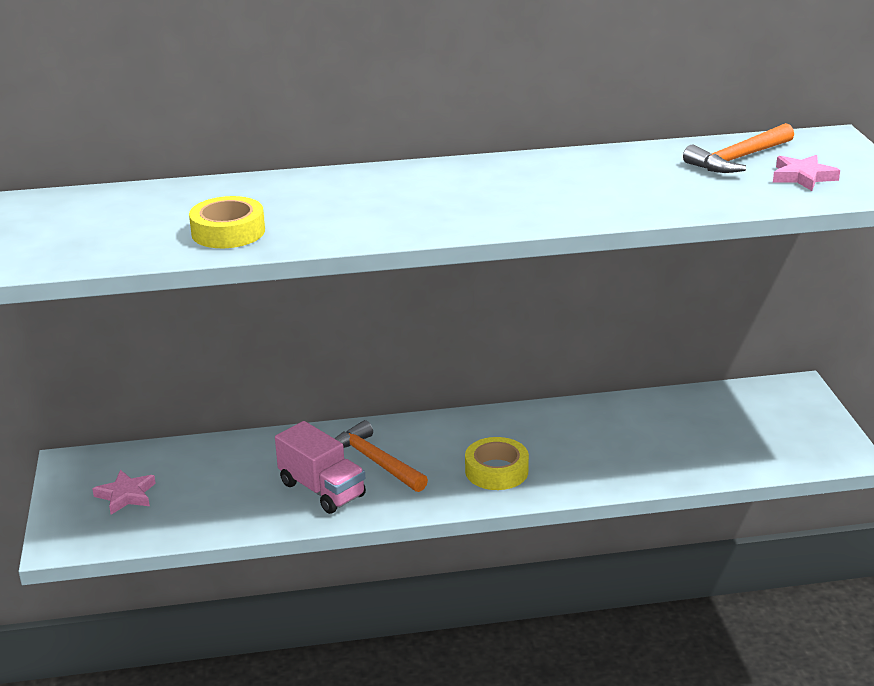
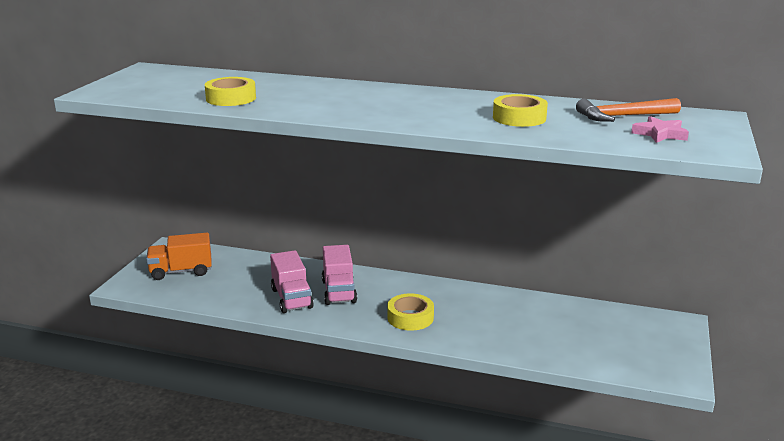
camera: 25 degrees right, 5 degrees down
pink star [92,470,156,515] -> orange truck [146,233,212,280]
orange hammer [335,420,428,492] -> pink truck [322,245,357,305]
none -> yellow tape [493,94,548,127]

